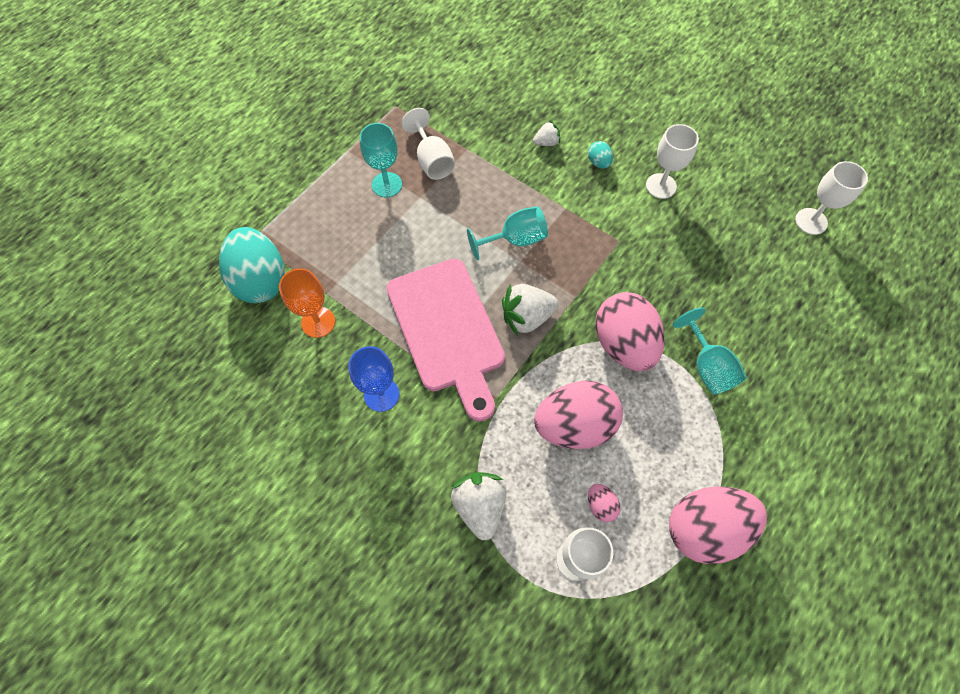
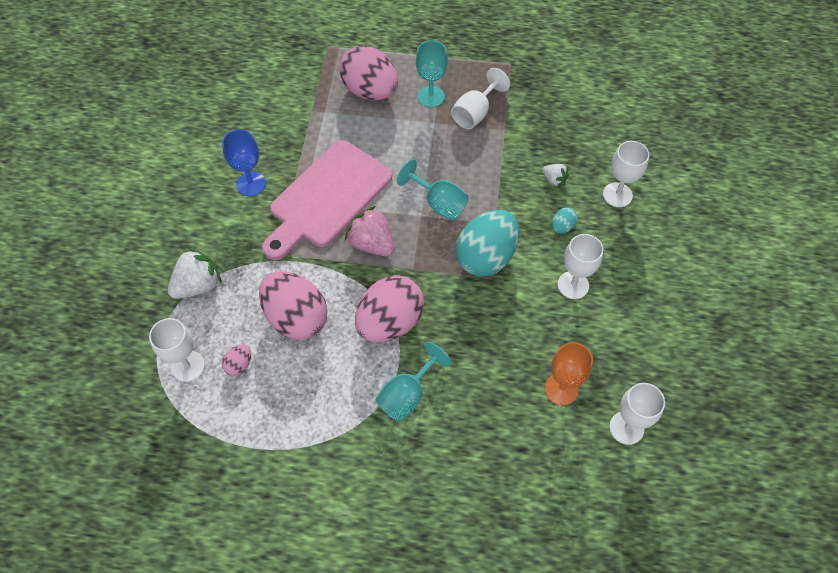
camera: 60 degrees right, 5 degrees down
turquoise egg [219,227,285,303] -> turquoise egg moved to [455,210,519,277]
orange goblet [279,268,335,338] -> orange goblet moved to [545,342,593,405]
white strawberry [502,284,559,336] -> pink strawberry [345,206,394,256]
pink egg [669,486,767,564] -> pink egg moved to [340,46,398,100]
none -> white goblet [603,141,649,207]

